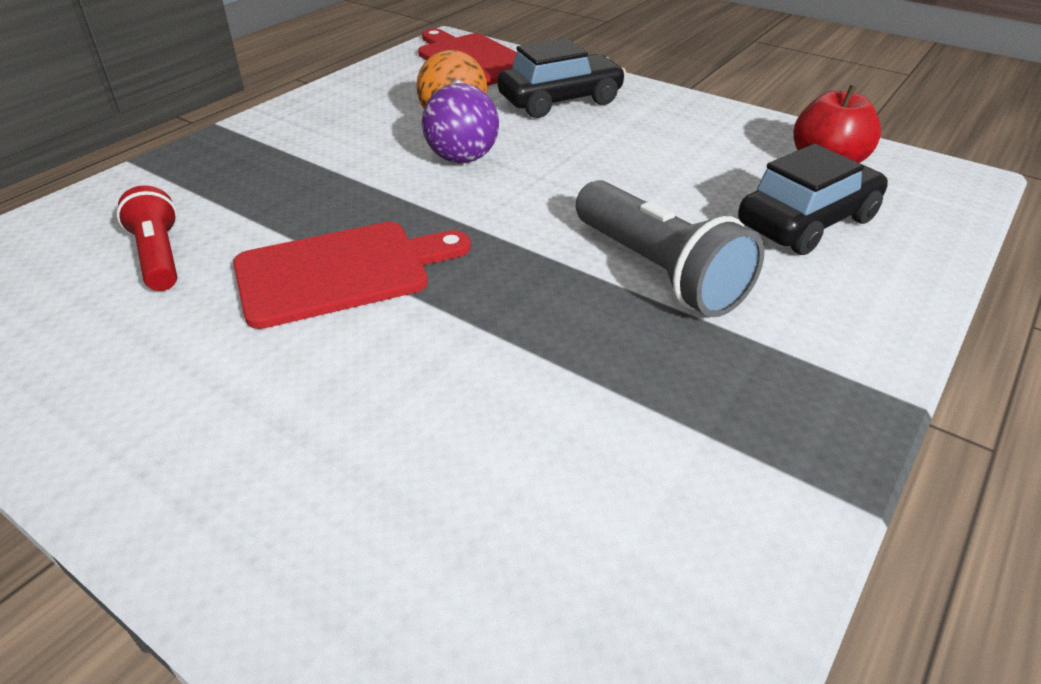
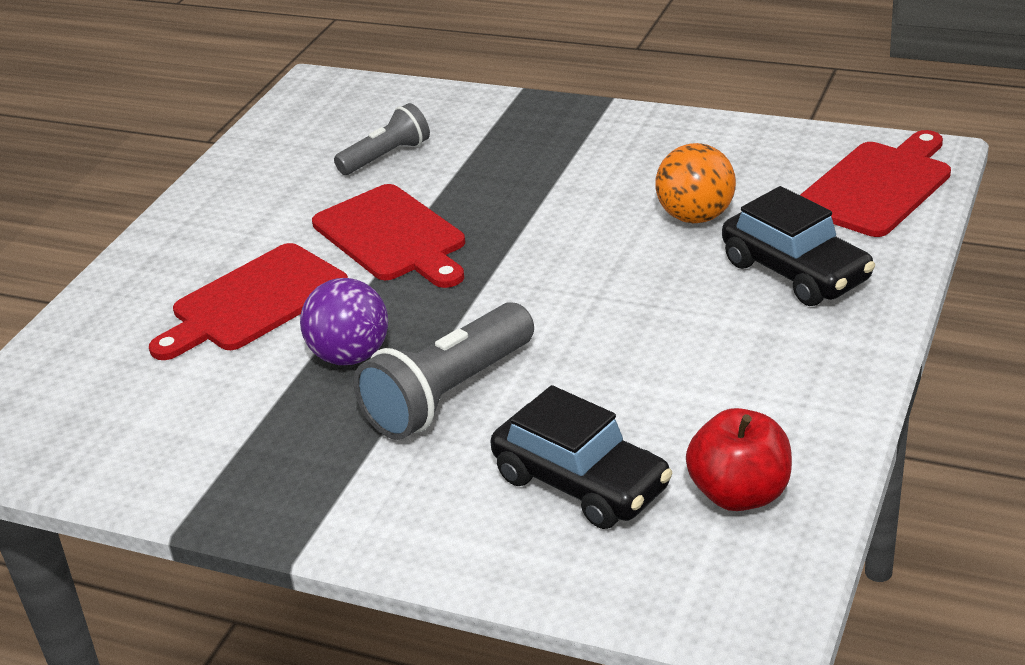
camera: 80 degrees right, 5 degrees down
red flashlight [117,185,177,291] -> grey flashlight [334,103,430,175]
purple ball [422,83,499,163] -> purple ball moved to [300,278,388,365]
none -> red cutting board [149,243,348,360]

